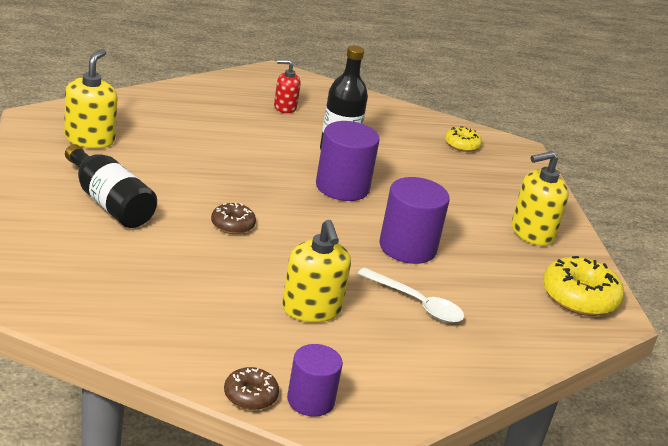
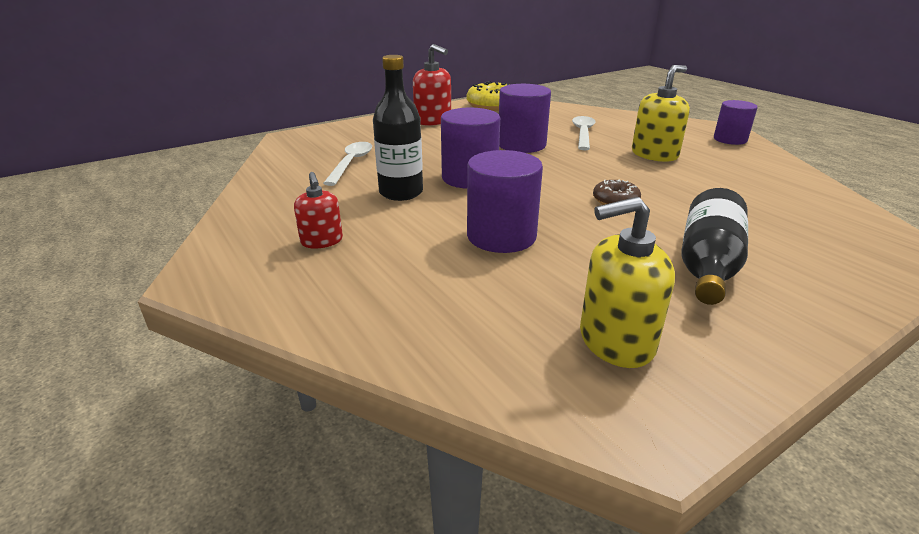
camera: 110 degrees left, 0 degrees up
brown donut [224,367,279,410] -> none
yellow donut [445,126,482,152] -> none
yellow soap dispenser [512,151,569,246] -> red soap dispenser [413,44,451,126]
none -> white spoon [323,142,372,186]
none -> purple cylinder [467,150,543,253]

